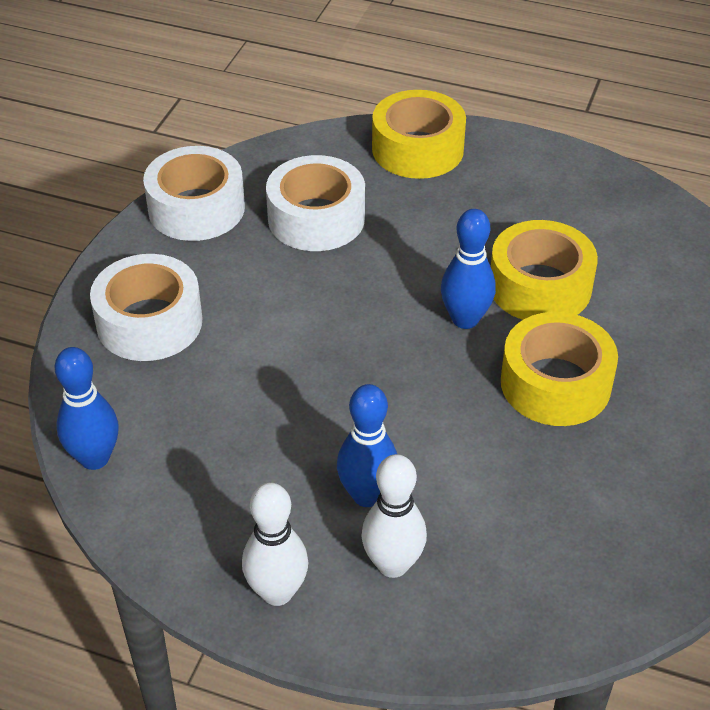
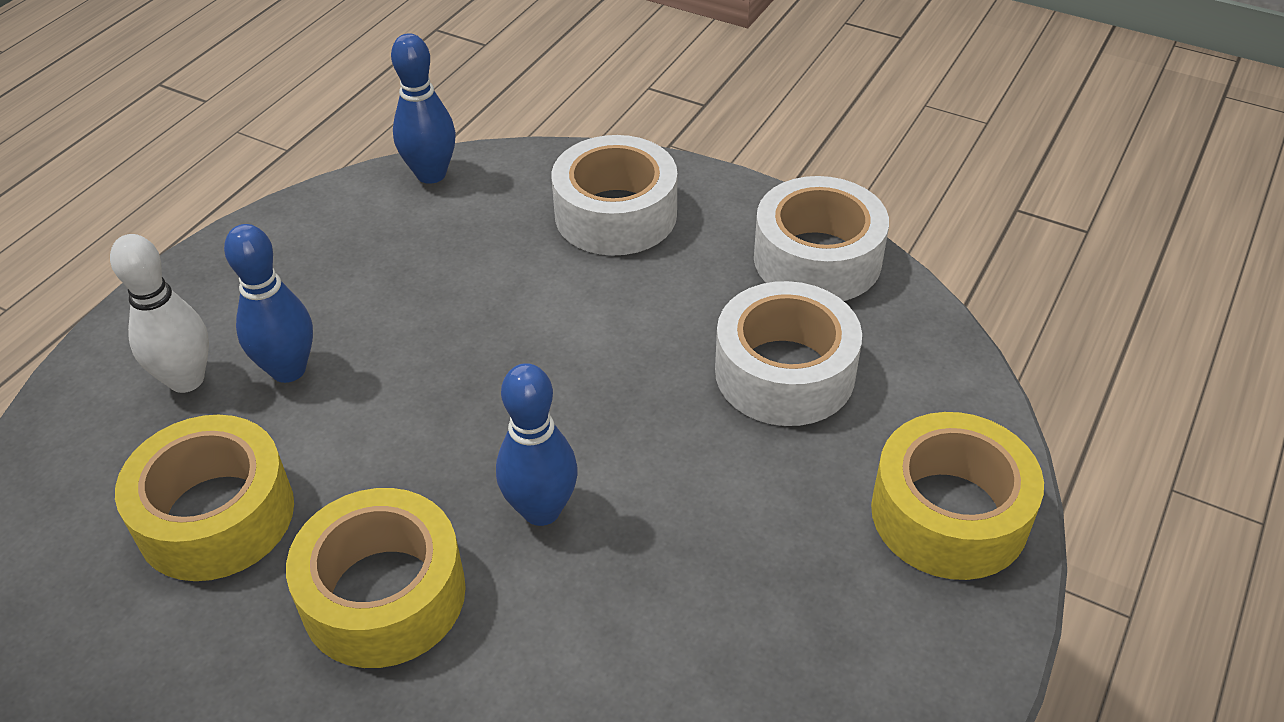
camera: 100 degrees right, 0 degrees up
white bowling pin [242,482,308,606] -> none
yellow tape [491,220,598,320] -> yellow tape moved to [115,415,294,581]

